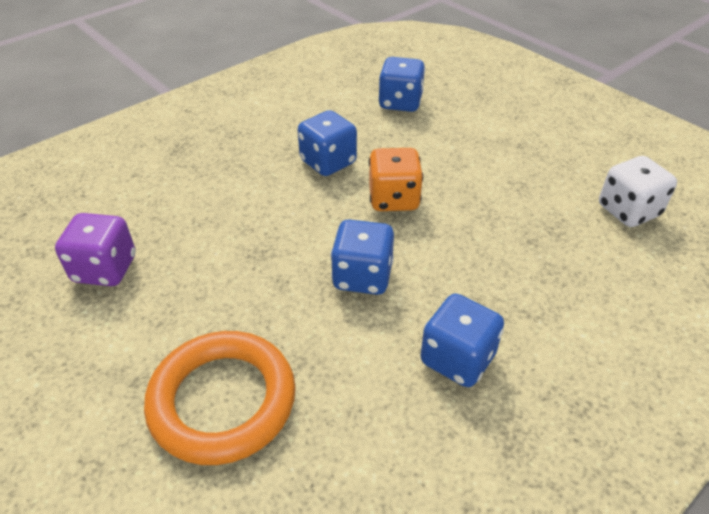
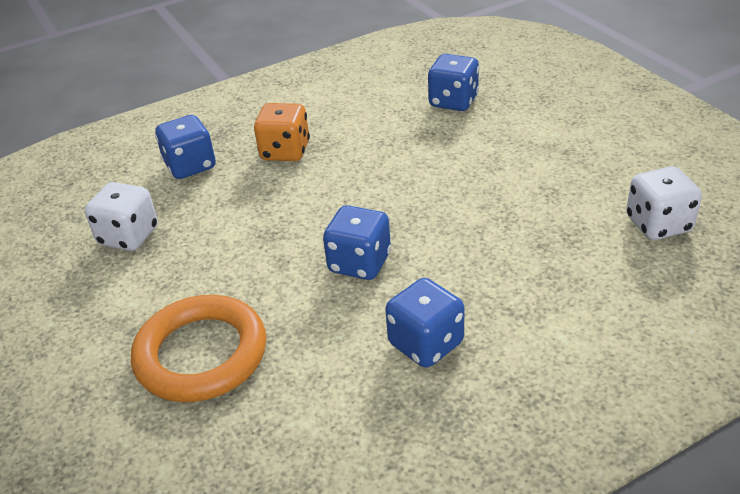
camera: 15 degrees right, 5 degrees down
purple dice [55,213,136,286] -> white dice [85,182,158,251]
blue dice [298,110,357,176] -> blue dice moved to [155,115,216,179]
orange dice [369,148,423,211] -> orange dice moved to [254,103,310,161]

